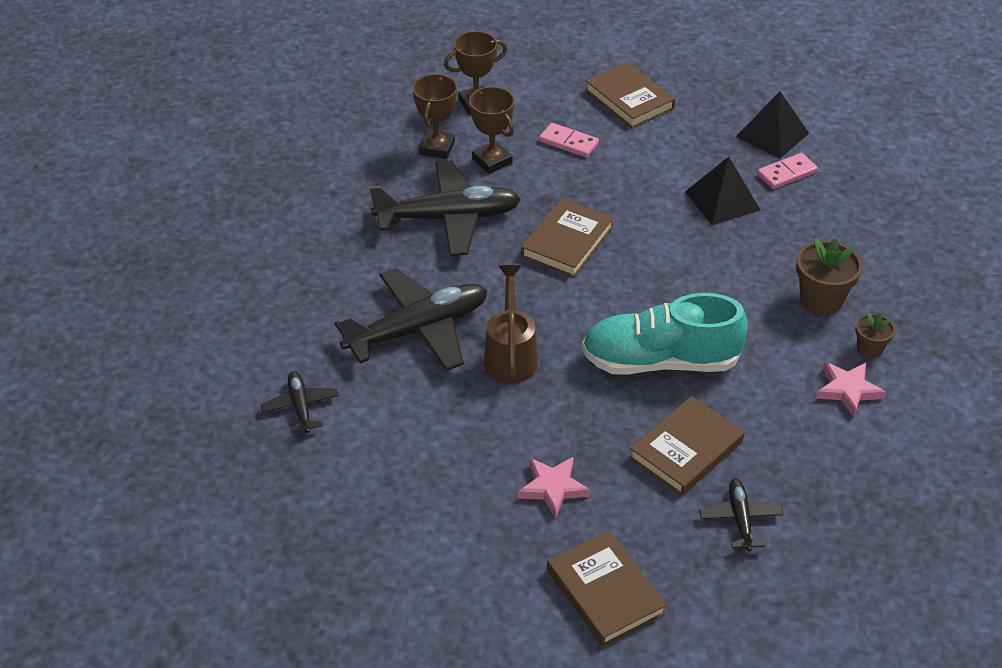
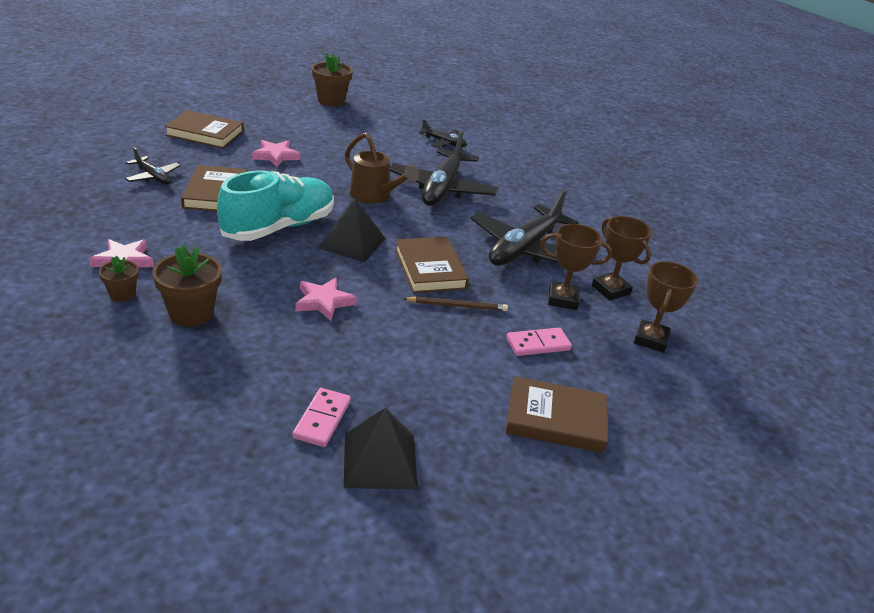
camera: 130 degrees right, 10 degrees down
black pyramid [685,157,760,225] -> black pyramid moved to [318,197,386,263]
none -> pink star [295,278,357,321]
none -> brown flower pot [312,53,353,106]
none -> brown pencil [403,296,508,311]

